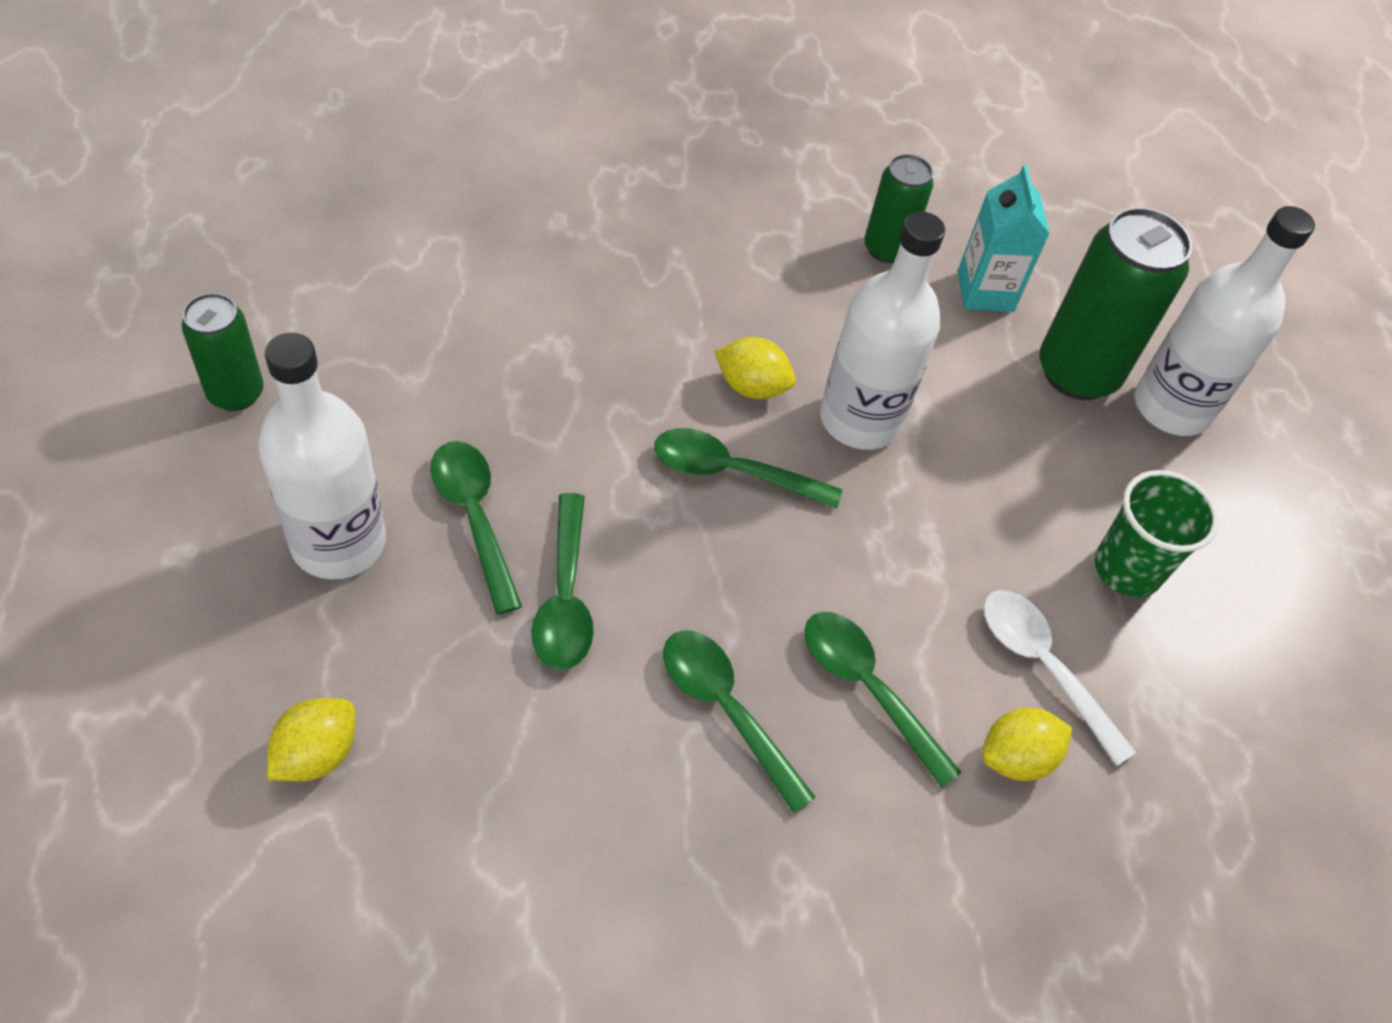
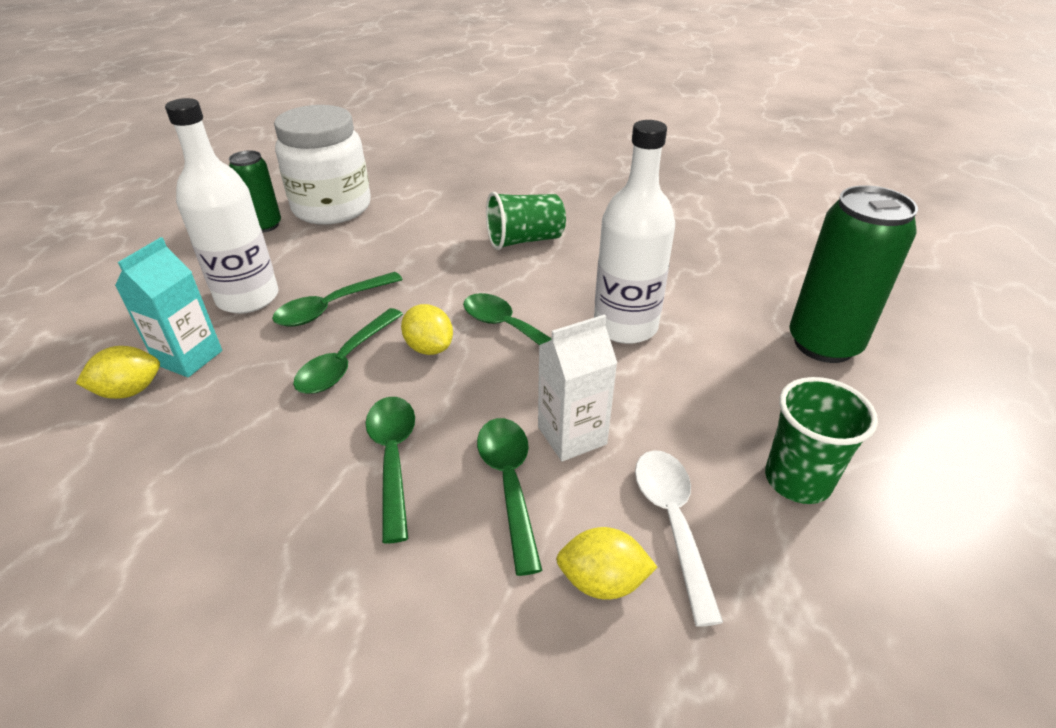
camera: 35 degrees right, 15 degrees down
green spoon [430,441,522,615] -> green spoon turned 135 degrees counterclockwise [272,272,403,327]
yellow lemon [715,337,796,399] -> yellow lemon moved to [401,304,453,355]
green can [864,154,933,263] -> none
turquoise carton [957,165,1050,312] -> turquoise carton moved to [115,237,222,377]
white bottle [1135,206,1315,436] -> none
none -> white jar [274,105,371,225]
none -> green cup [486,192,566,250]
none -> white carton [538,315,617,461]

